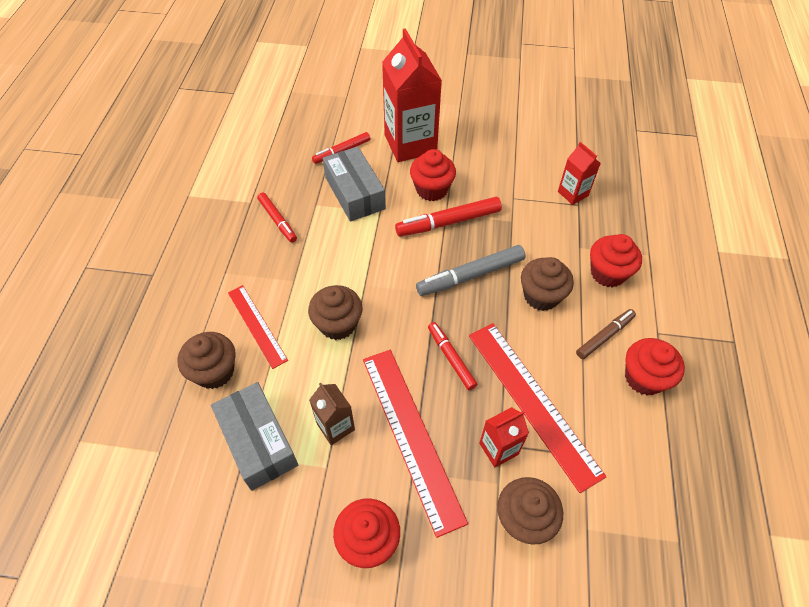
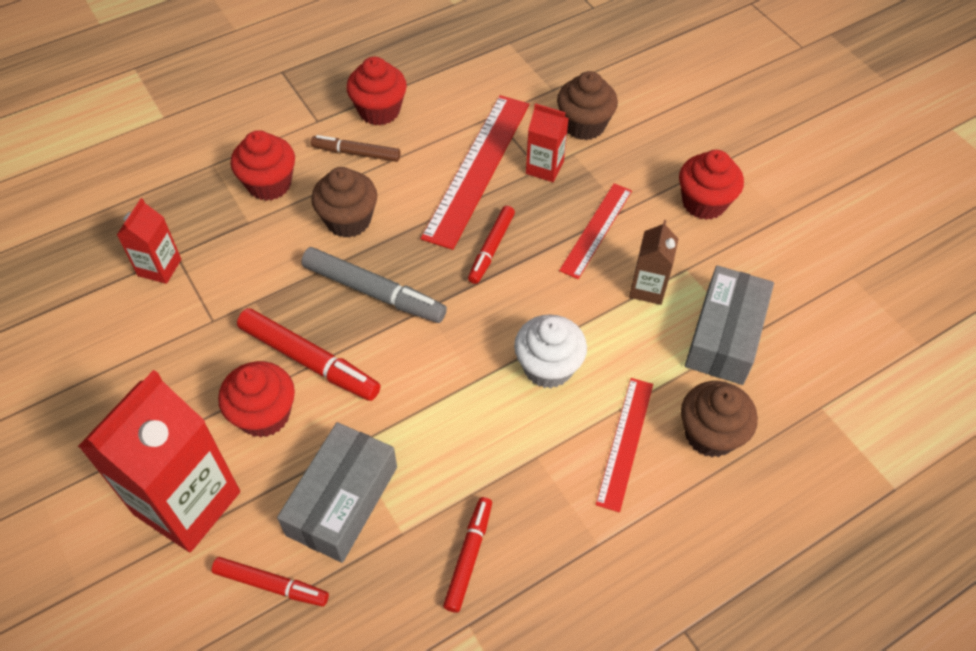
camera: 130 degrees left, 0 degrees up
brown cupcake [308,285,363,340] -> white cupcake [514,314,587,388]
red ruler [363,350,468,538] -> red ruler [559,183,632,279], size x0.59

